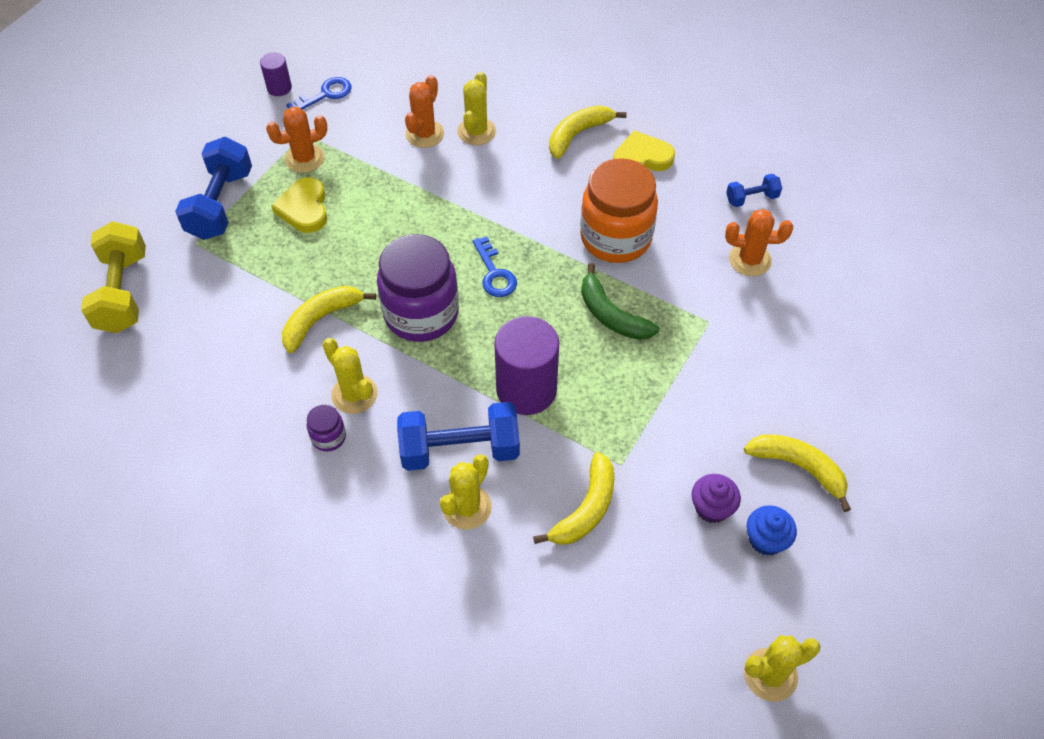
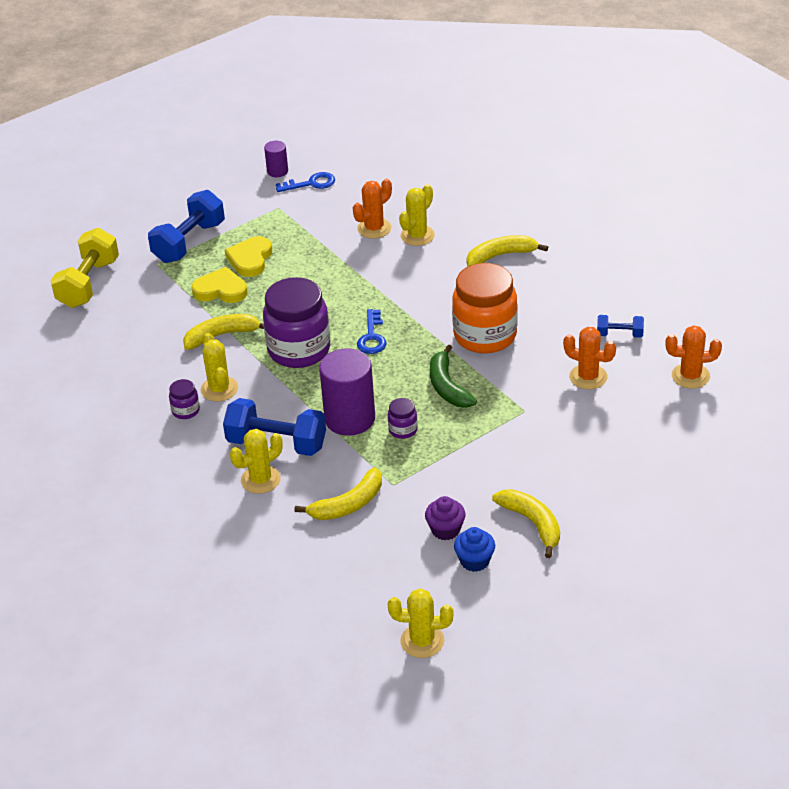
camera: 25 degrees right, 15 degrees down
orange cactus [266,107,328,173] -> orange cactus moved to [665,325,722,389]
yellow heart [613,130,675,171] -> yellow heart moved to [192,267,247,303]
none -> purple jar [388,398,418,439]

